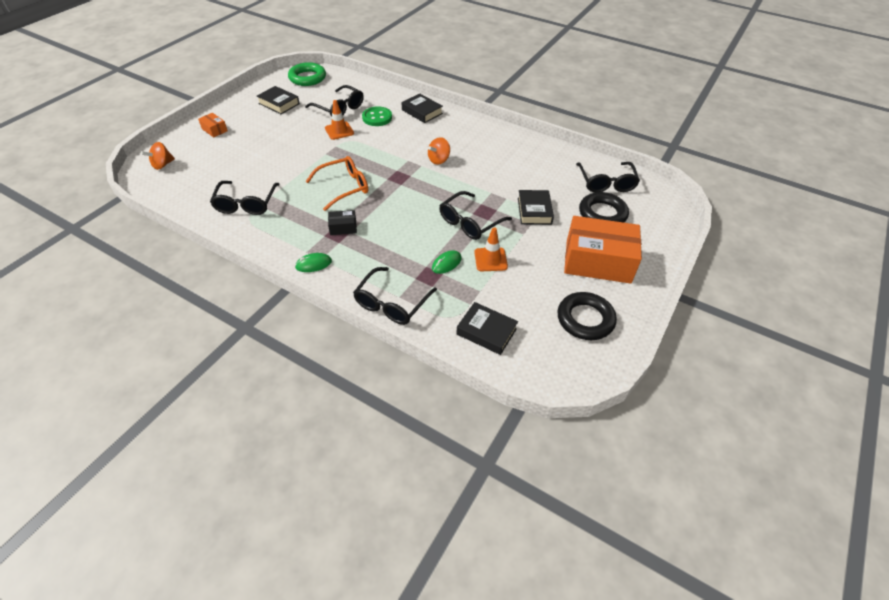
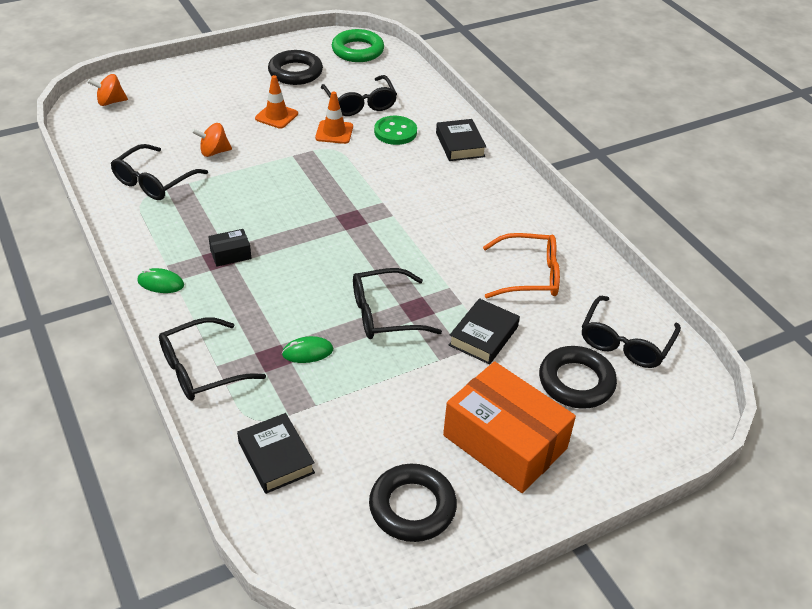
camera: 30 degrees right, 5 degrees down
orange box [198,113,228,138] -> none
black book [257,86,300,114] -> black ring [268,50,323,85]
orange glasses [305,156,368,211] -> orange glasses moved to [483,233,560,298]
black box [328,210,357,235] -> black box turned 45 degrees counterclockwise [208,229,251,267]
orange spinning top [428,137,450,165] -> orange spinning top moved to [192,123,232,157]
orange traffic cone [474,227,508,271] -> orange traffic cone moved to [255,75,298,129]

